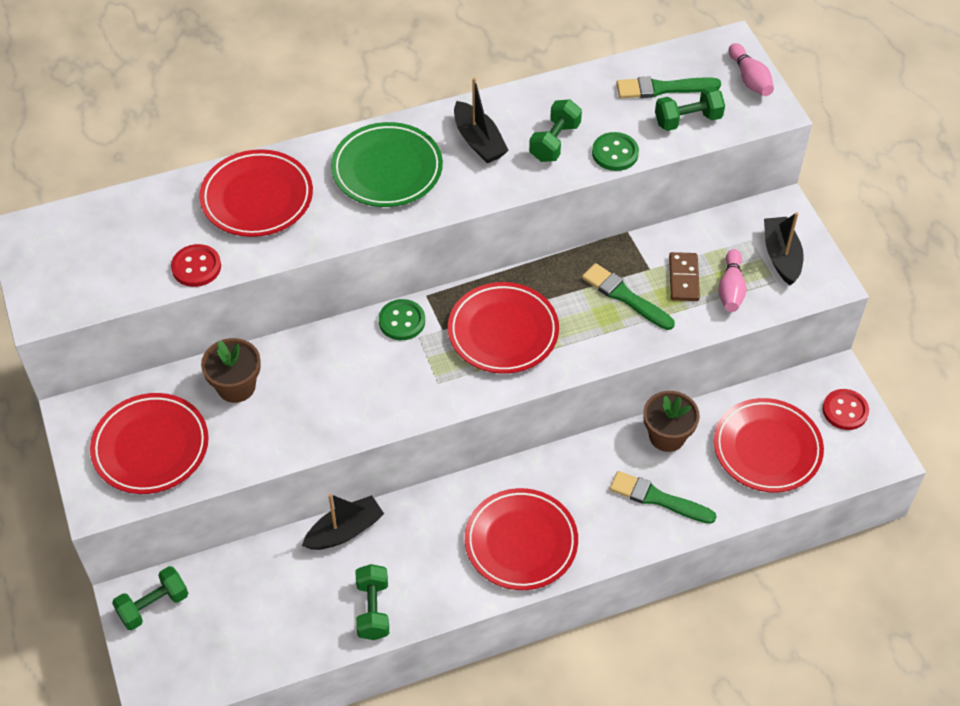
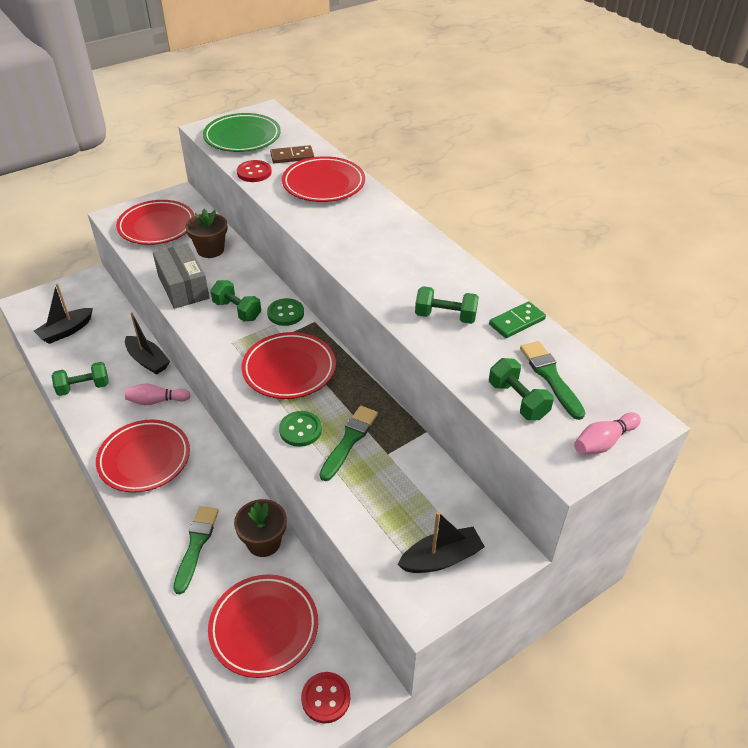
camera: 75 degrees right, 10 degrees down
green dumbbell [112,566,188,630] -> green dumbbell moved to [210,280,261,321]
green plate [331,122,443,207] -> green plate moved to [203,113,281,152]
black boat [454,78,509,163] -> black boat moved to [34,283,93,344]
green button [592,132,639,171] -> green button moved to [279,411,322,447]
brown domino [669,252,700,301] -> brown domino moved to [270,145,314,163]
pink bowling pin [718,249,747,312] -> pink bowling pin moved to [125,383,191,405]
none -> grey box [153,243,210,309]
none -> green domino [489,301,546,338]

